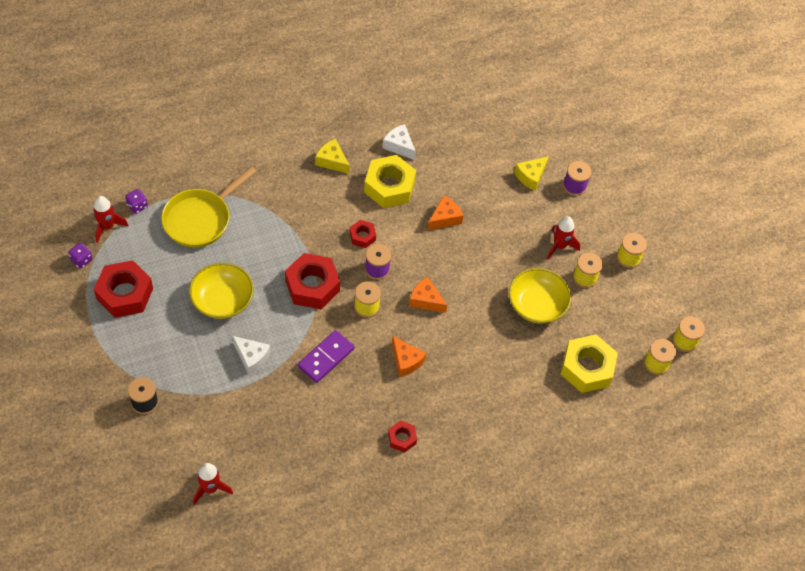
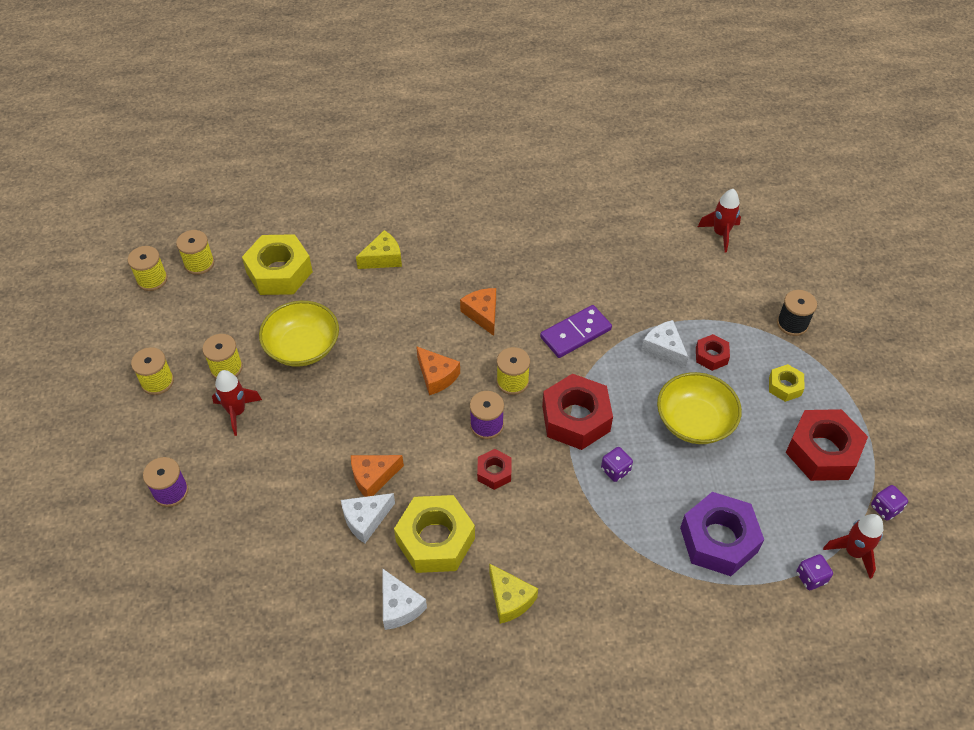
camera: 160 degrees left, 5 degrees down
yellow pan [161,166,256,248] -> purple nut [680,492,764,576]
red nut [388,420,417,453] -> red nut moved to [696,334,730,371]
yellow cheese [514,156,549,191] -> yellow cheese moved to [356,230,402,269]
none -> white cheese [341,493,395,543]
none -> purple dice [601,447,633,482]
none -> yellow nut [769,364,805,402]

